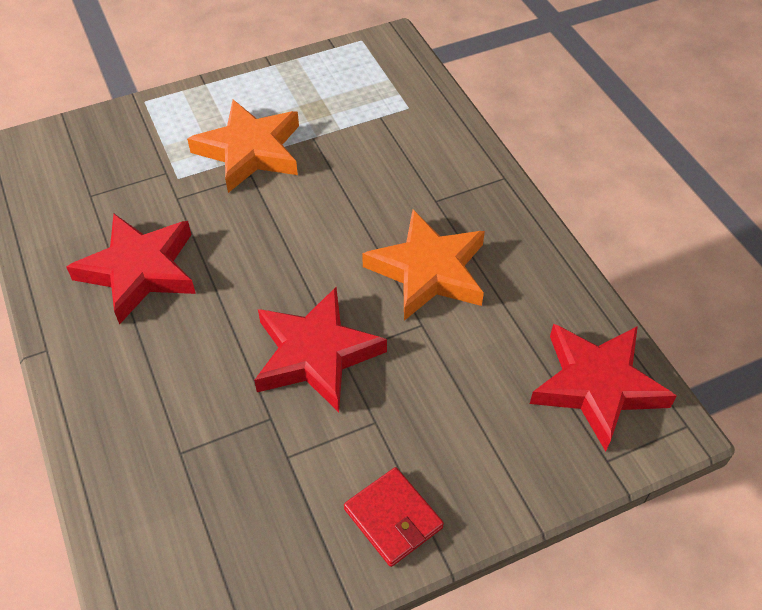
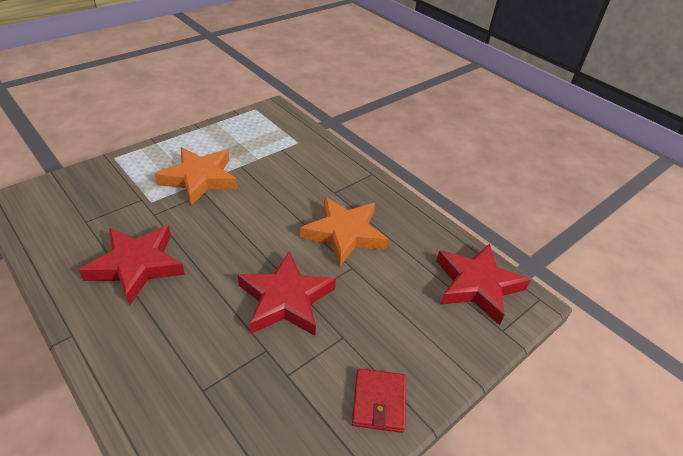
camera: 20 degrees left, 10 degrees down
red wallet [344,467,444,567] -> red wallet turned 60 degrees clockwise [352,368,406,433]

